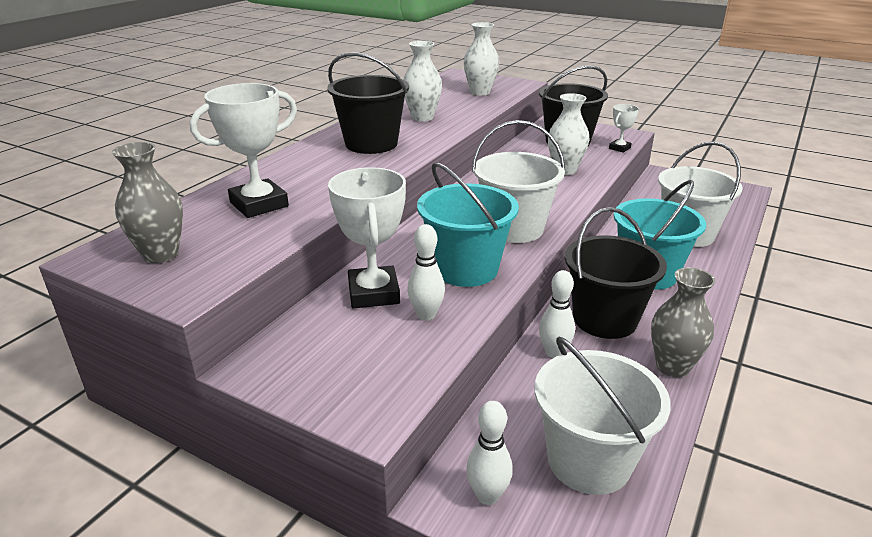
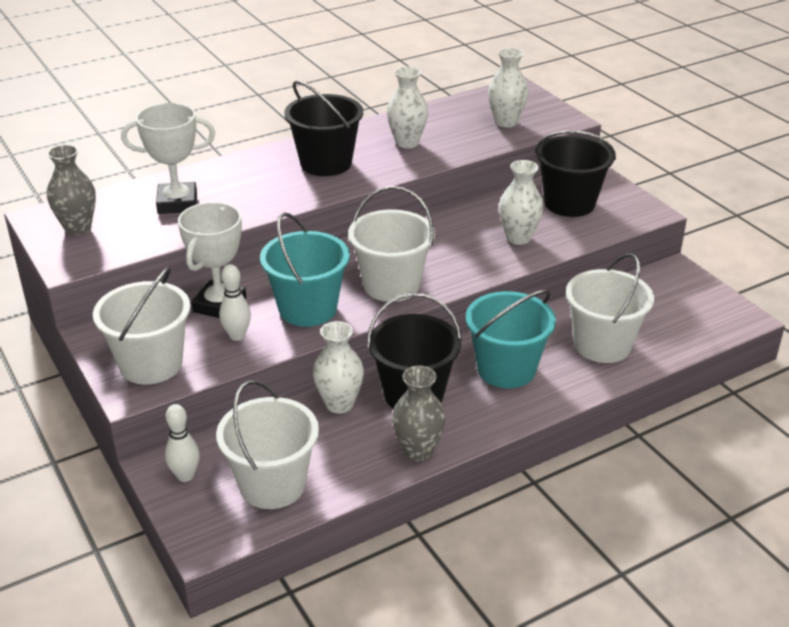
camera: 30 degrees right, 5 degrees up
white bowling pin [539,270,575,358] -> white vase [313,321,364,414]
white trophy [609,104,639,153] -> none
none -> white bucket [93,267,191,384]

